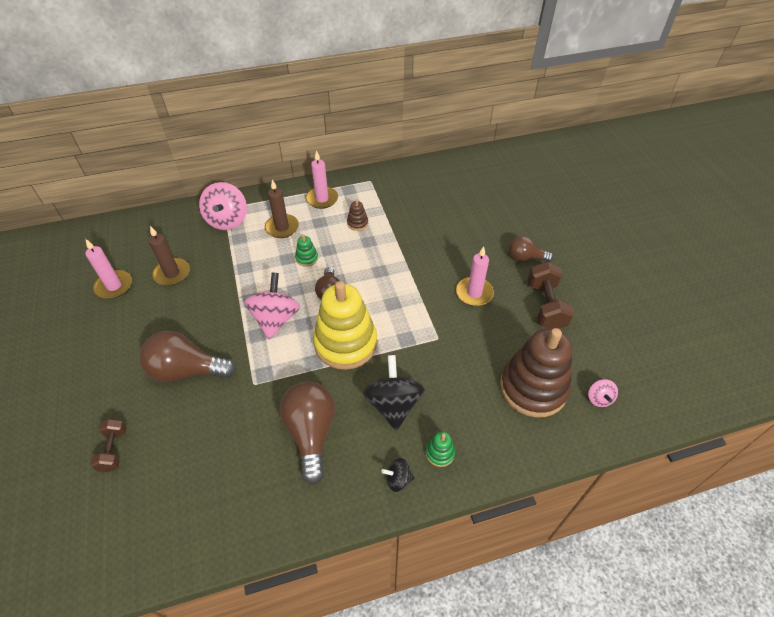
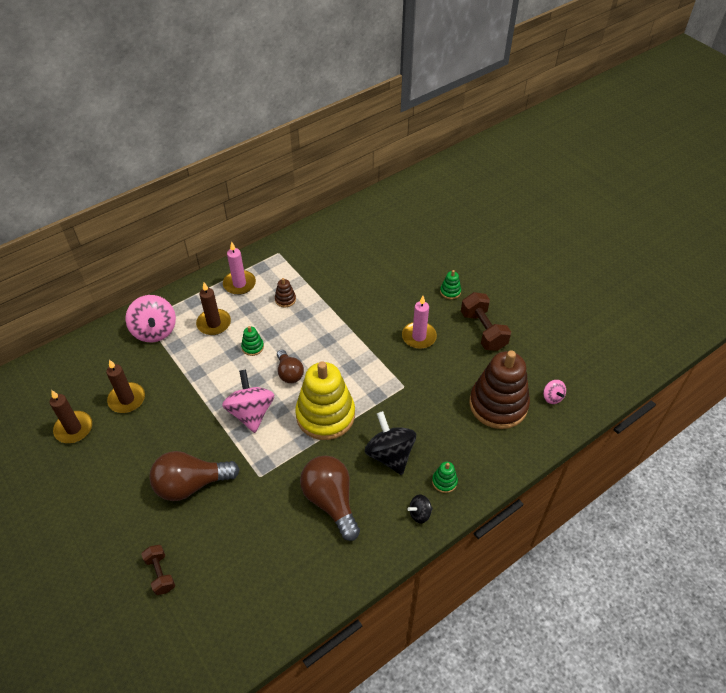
camera: 20 degrees left, 0 degrees up
pink candle [85,239,132,299] -> brown candle [49,390,92,443]
brown light bulb [509,236,553,262] -> green stacking toy [440,270,461,299]

